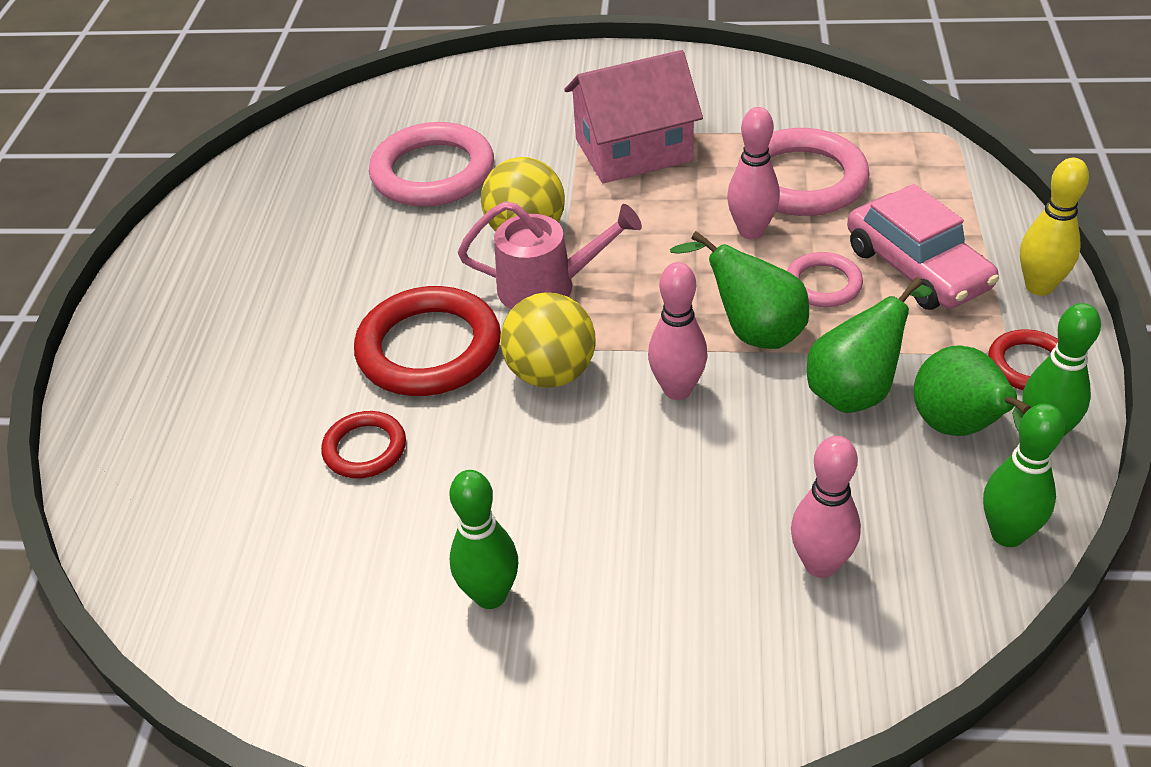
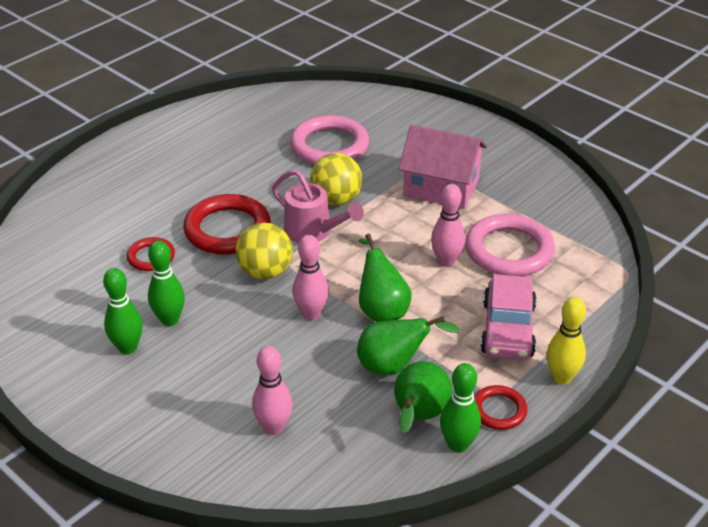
camera: 35 degrees right, 5 degrees down
pink ring [787,252,863,307] -> none
green bowling pin [983,403,1065,547] -> green bowling pin moved to [148,241,185,326]

